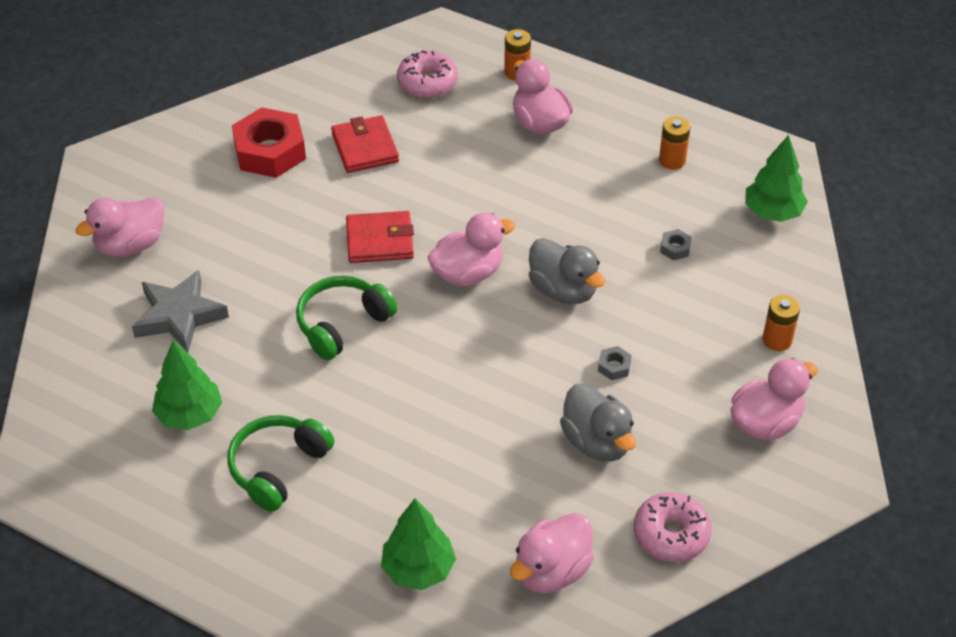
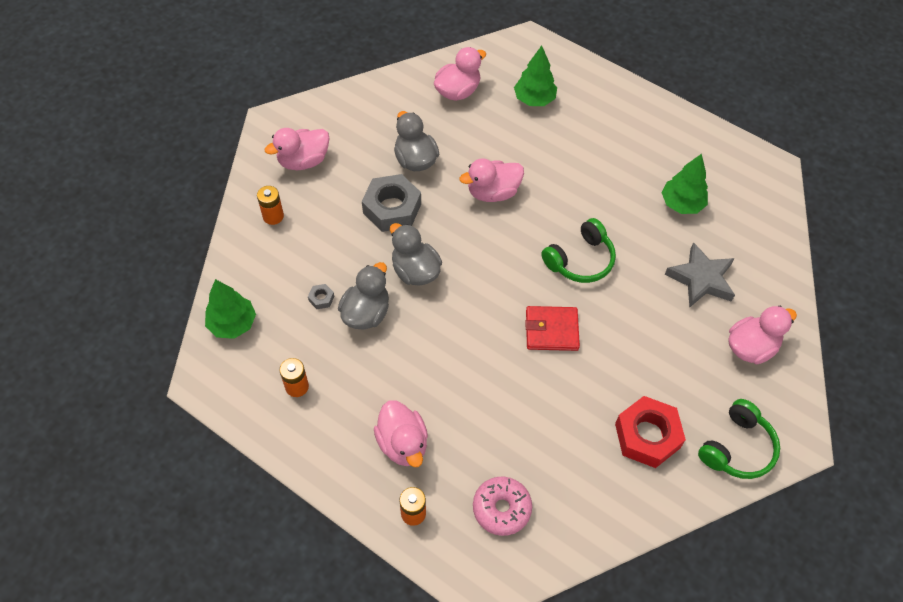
camera: 175 degrees left, 10 degrees up
green headphones [227,415,334,512] -> green headphones moved to [698,399,780,479]
red wallet [331,115,399,173] -> none
pink duck [428,213,515,286] -> pink duck moved to [459,158,524,202]
grey nut [598,346,632,380] -> grey nut [362,174,421,232], size x2.43
pink donut [634,492,712,562] -> none
none -> grey duck [338,262,389,329]

